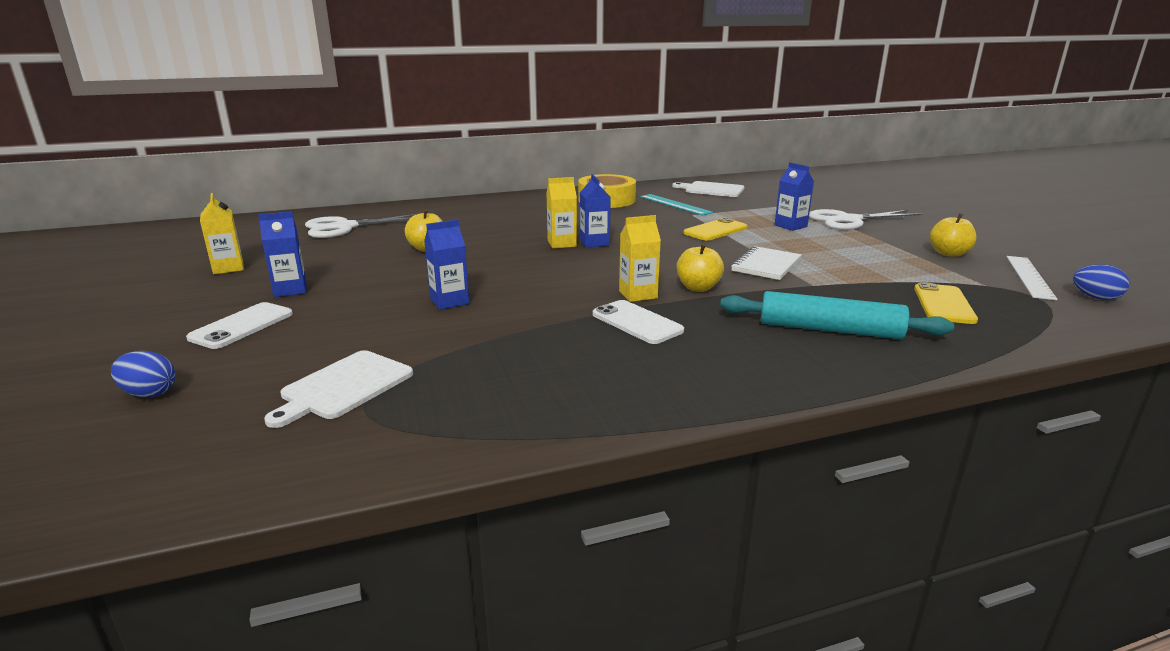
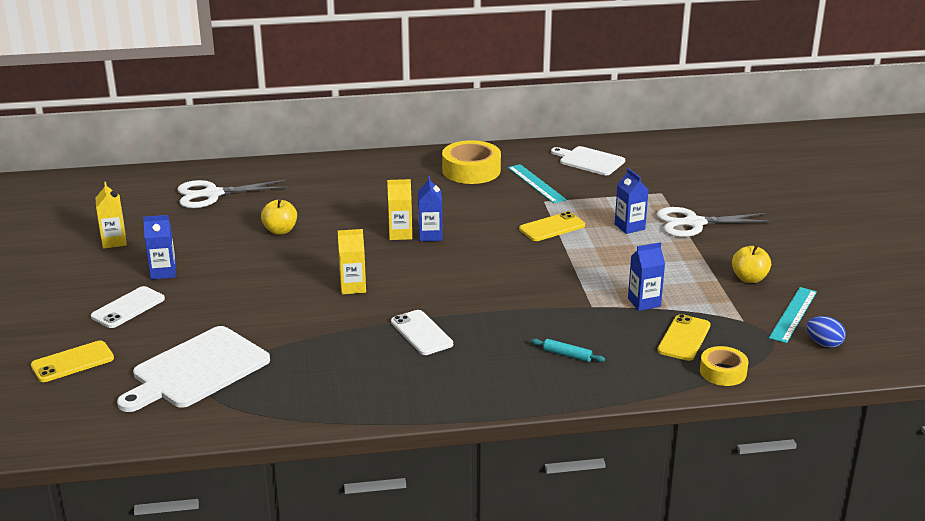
camera: 10 degrees right, 5 degrees up
blue egg [111,351,175,397] -> yellow phone [31,341,114,382]
white cutting board [264,350,413,428] -> white cutting board [117,326,270,412], size x1.55
blue carton [424,219,469,310] -> blue carton moved to [628,242,665,311]
yellow carton [619,215,661,302] -> yellow carton moved to [338,229,366,294]
yellow apple [677,244,724,292] -> none
turquoise rolling pin [720,291,954,339] -> turquoise rolling pin [531,339,605,362], size x0.45
white notebook [731,246,802,280] -> none
white ruler [1007,256,1058,300] -> turquoise ruler [769,287,817,343]
none -> yellow tape [700,346,748,386]

